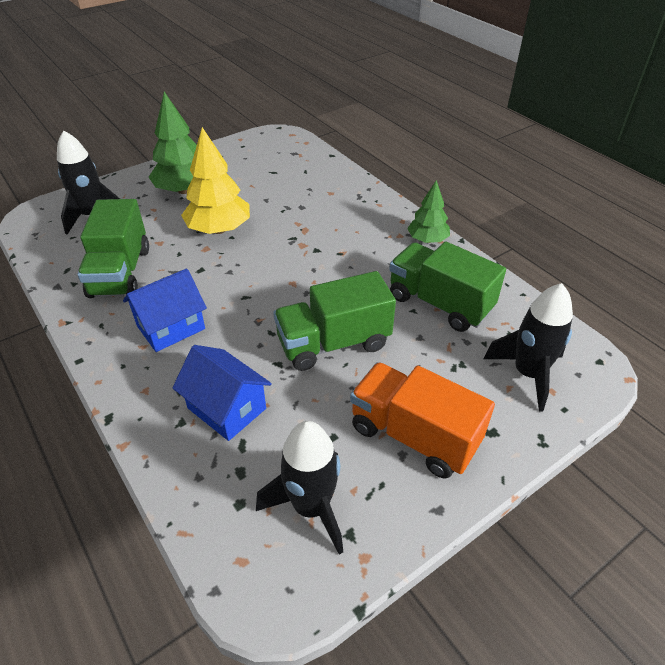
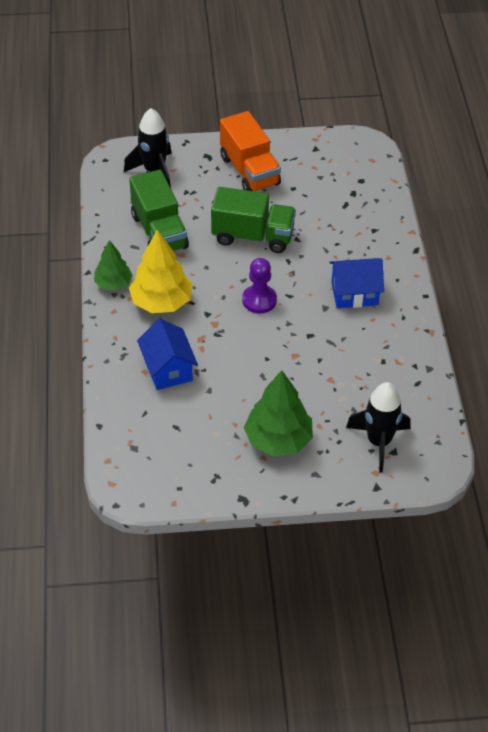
camera: 150 degrees left, 5 degrees up
green truck [78,199,149,298] -> none
blue house [172,345,272,441] -> blue house moved to [137,319,198,390]
yellow tree [181,127,250,234] -> yellow tree moved to [129,230,193,313]
black rocket [256,421,343,555] -> none
none -> purple pawn [242,258,277,313]

